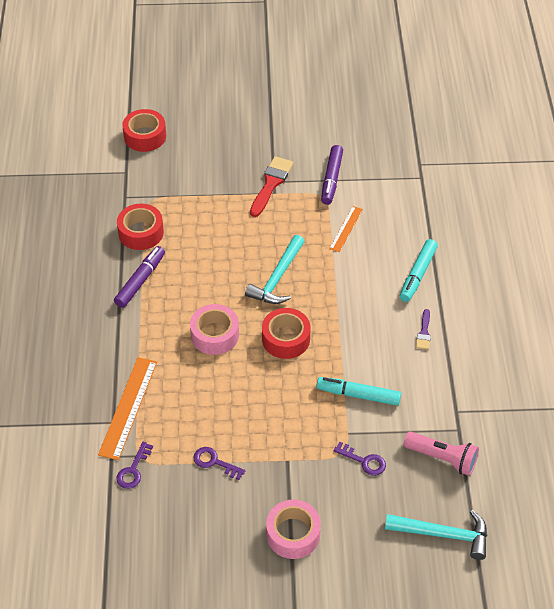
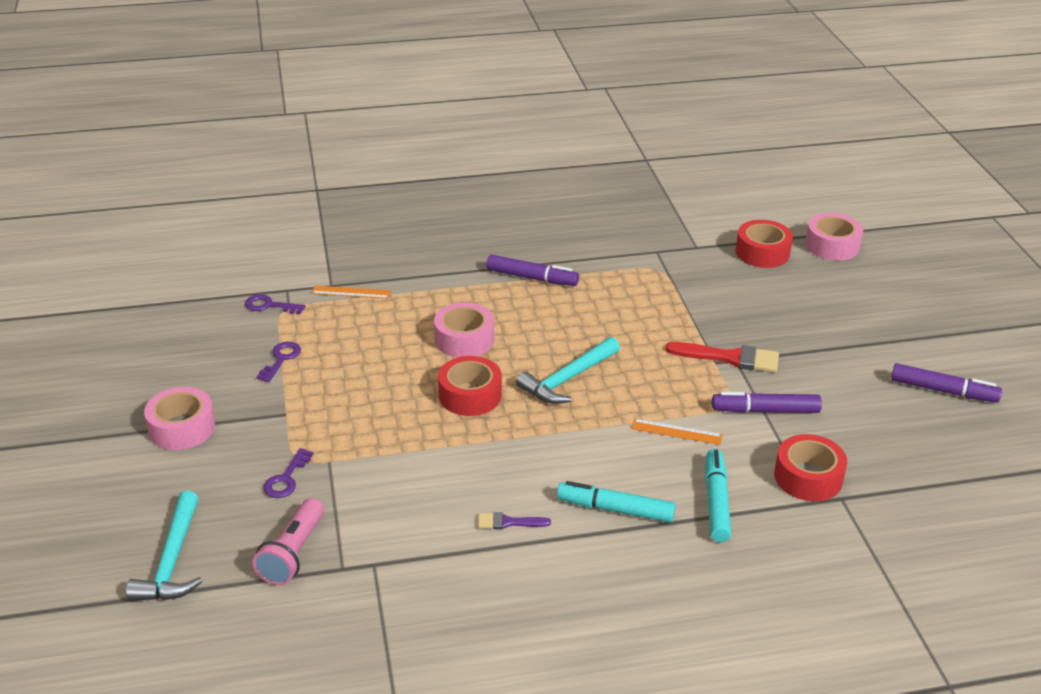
camera: 80 degrees right, 15 degrees down
orange ruler [98,357,157,460] -> orange ruler [312,285,391,299], size x0.58
red tape [117,203,164,250] -> red tape moved to [774,434,847,501]
turquoise hammer [245,235,305,304] -> turquoise hammer turned 60 degrees counterclockwise [516,337,620,404]
turquoise marker [317,377,401,406] -> turquoise marker moved to [705,449,731,542]
none -> pink tape [805,213,863,261]
none -> purple marker [891,363,1002,403]

